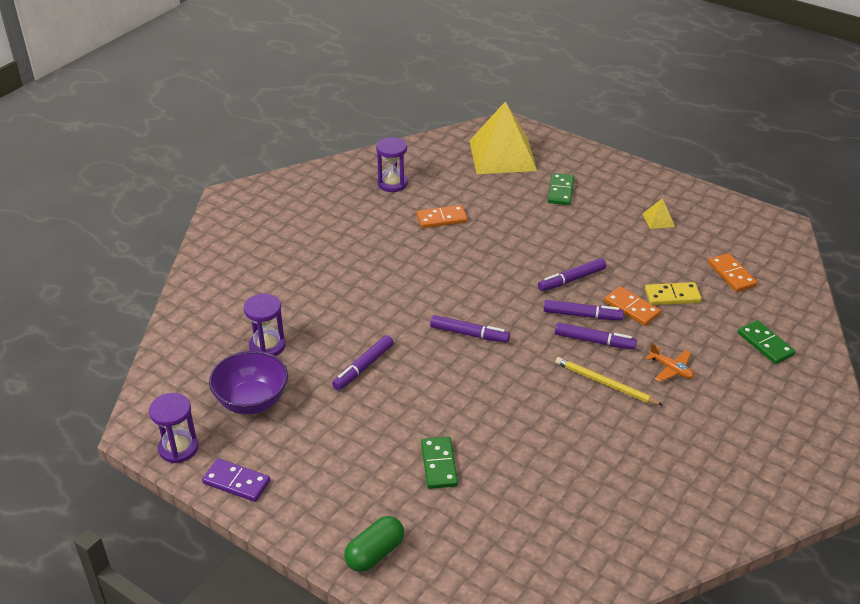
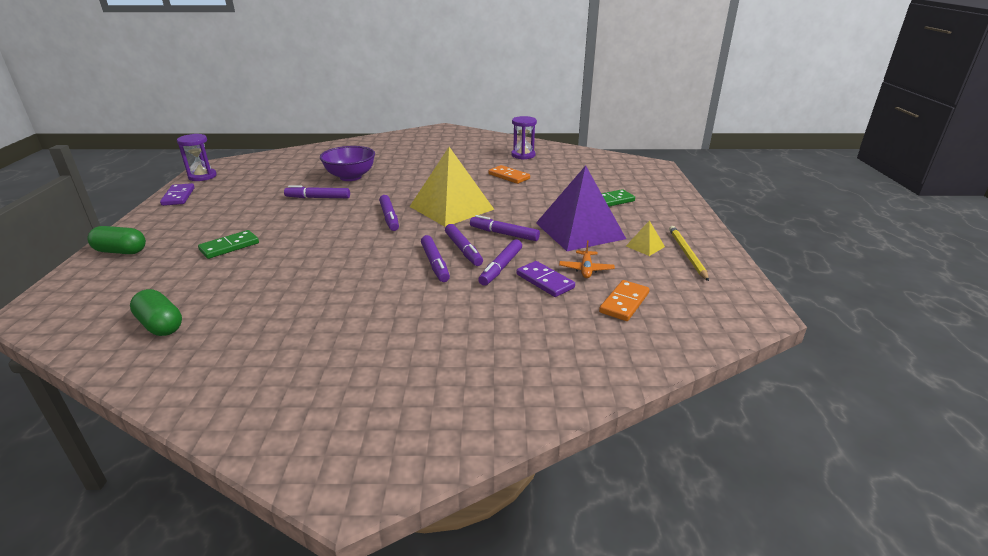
camera: 55 degrees right, 10 degrees down
purple bowl [209,351,288,414] -> purple bowl moved to [320,146,375,181]
purple hourglass [244,294,286,356] -> none
yellow pyramid [469,101,537,174] -> yellow pyramid moved to [409,147,495,227]
yellow pencil [555,357,663,405] -> yellow pencil moved to [669,226,709,281]
orange domino [604,286,661,326] -> purple marker [478,239,522,286]
yellow domino [645,282,702,305] -> purple domino [517,261,575,297]
orange plane [645,343,694,382] -> orange plane moved to [559,241,615,278]
green domino [738,320,796,364] -> none
none -> green capsule [130,289,182,336]
none -> purple pyramid [536,165,626,251]

